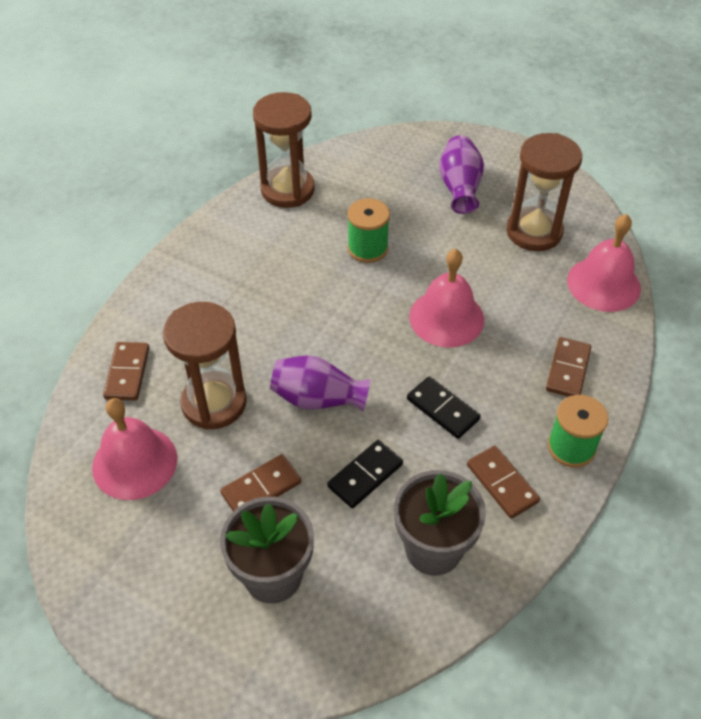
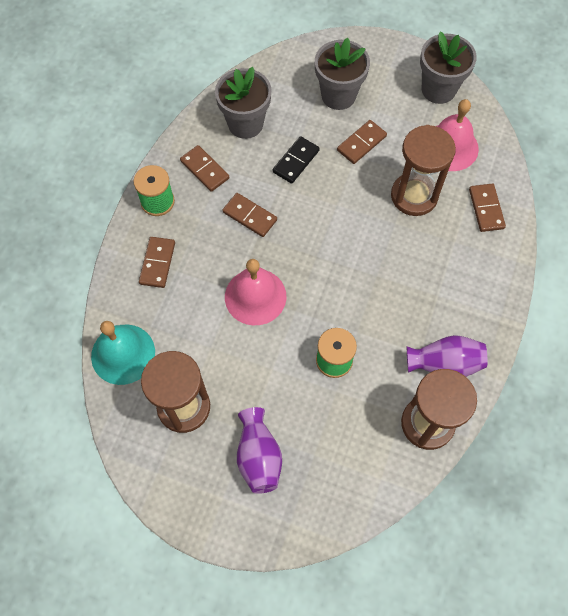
camera: 170 degrees right, 15 degrees up
purple vase [270,355,370,411] -> purple vase moved to [407,335,488,377]
black domino [407,376,481,439] -> brown domino [222,193,277,237]
pink bell [567,214,641,312] -> turquoise bell [91,321,155,385]
none -> grey flower pot [420,32,477,104]

